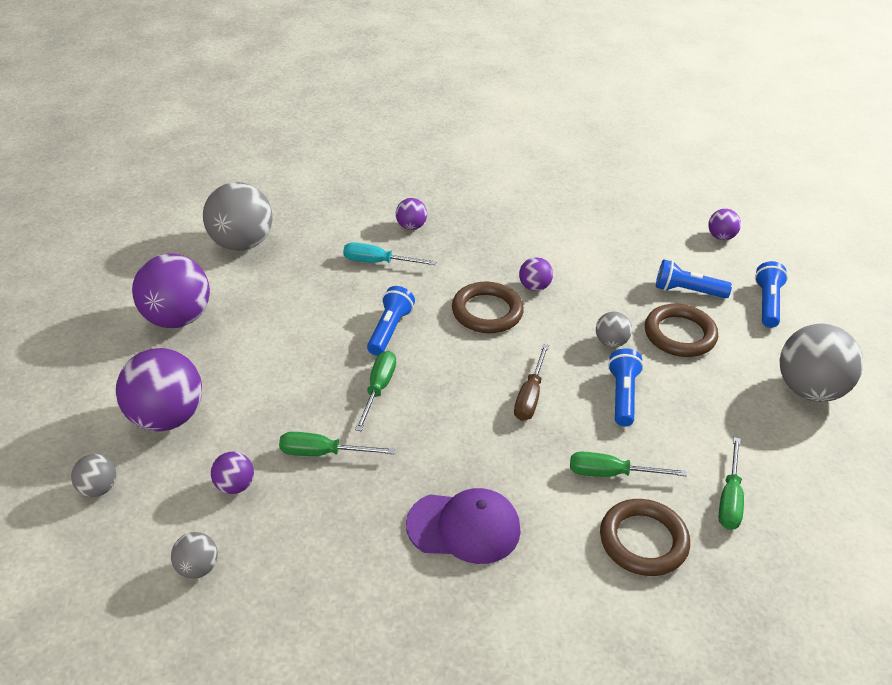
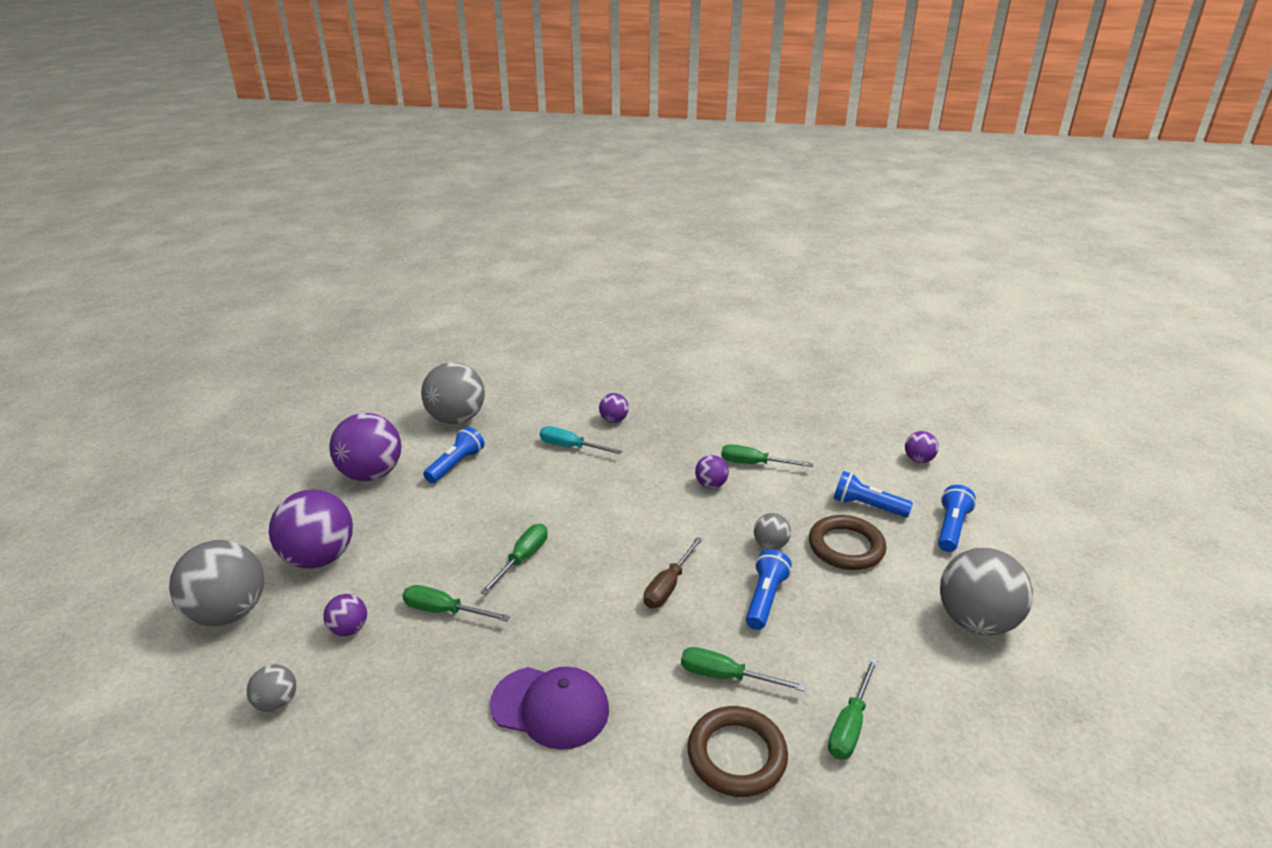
camera: 15 degrees right, 10 degrees down
grey ball [71,454,116,497] -> grey ball [169,540,264,626], size x2.07
blue flashlight [367,286,415,356] -> blue flashlight moved to [423,427,484,483]
brown ring [452,282,524,333] -> none
none -> green screwdriver [721,444,813,467]

